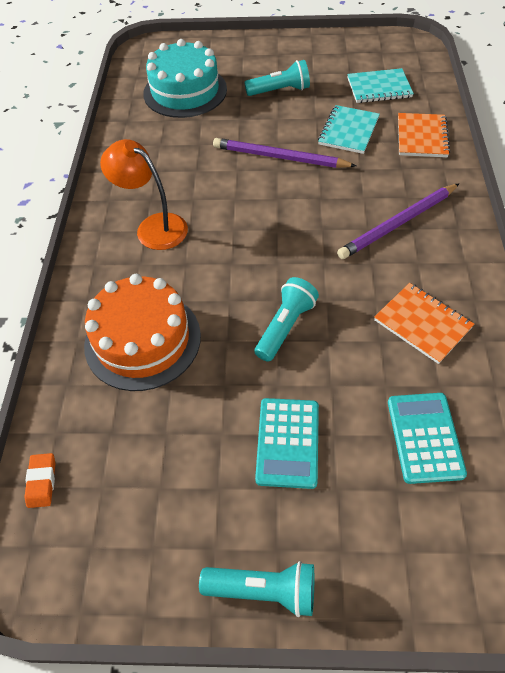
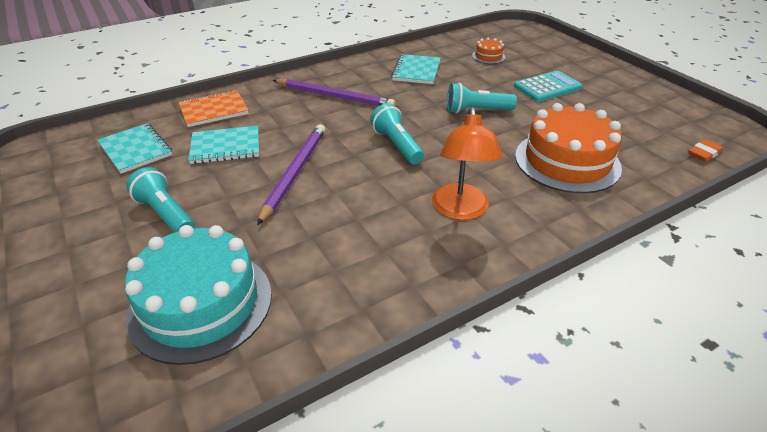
camera: 125 degrees left, 15 degrees down
turquoise flashlight [199,561,314,617] -> turquoise flashlight moved to [370,103,424,164]
purple pencil [213,138,357,168] -> purple pencil turned 150 degrees counterclockwise [257,124,326,225]
orange notebook [374,283,474,364] -> turquoise notebook [391,54,441,84]
turquoise calculator [388,393,467,484] -> orange cake [472,38,506,64]

